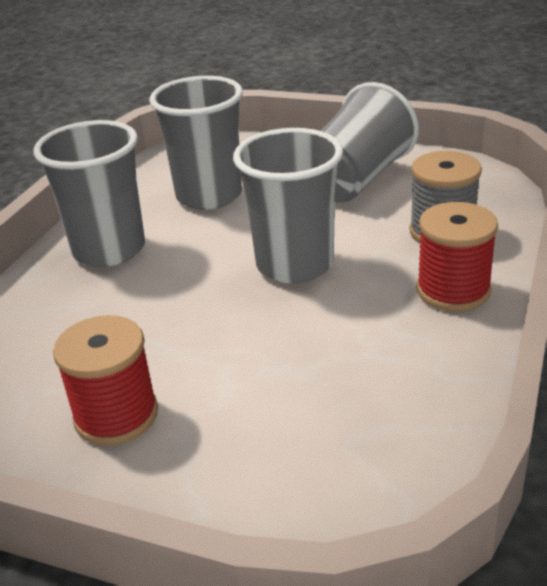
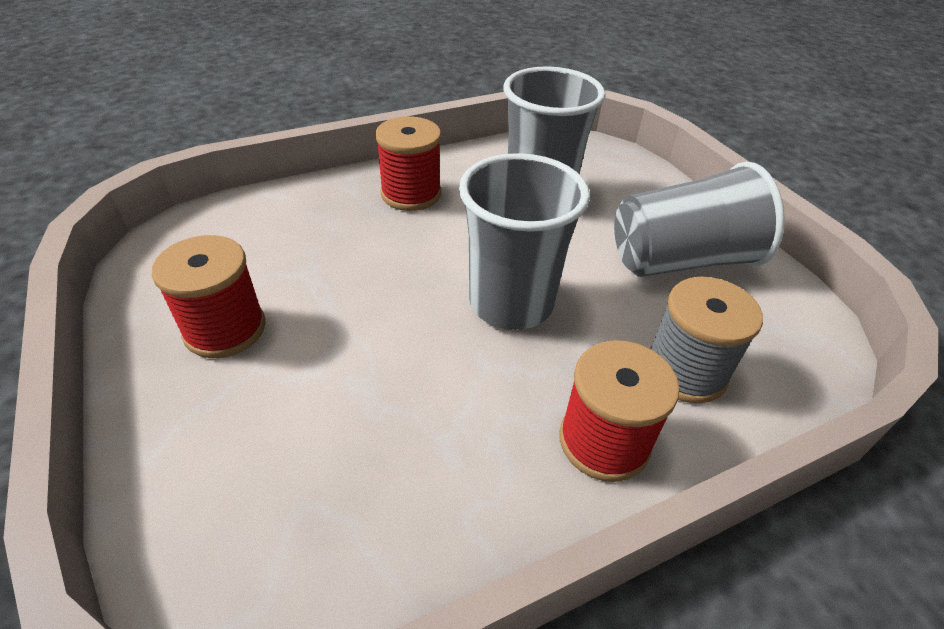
camera: 40 degrees right, 10 degrees up
grey cup [34,120,145,267] -> red spool [375,117,441,211]

